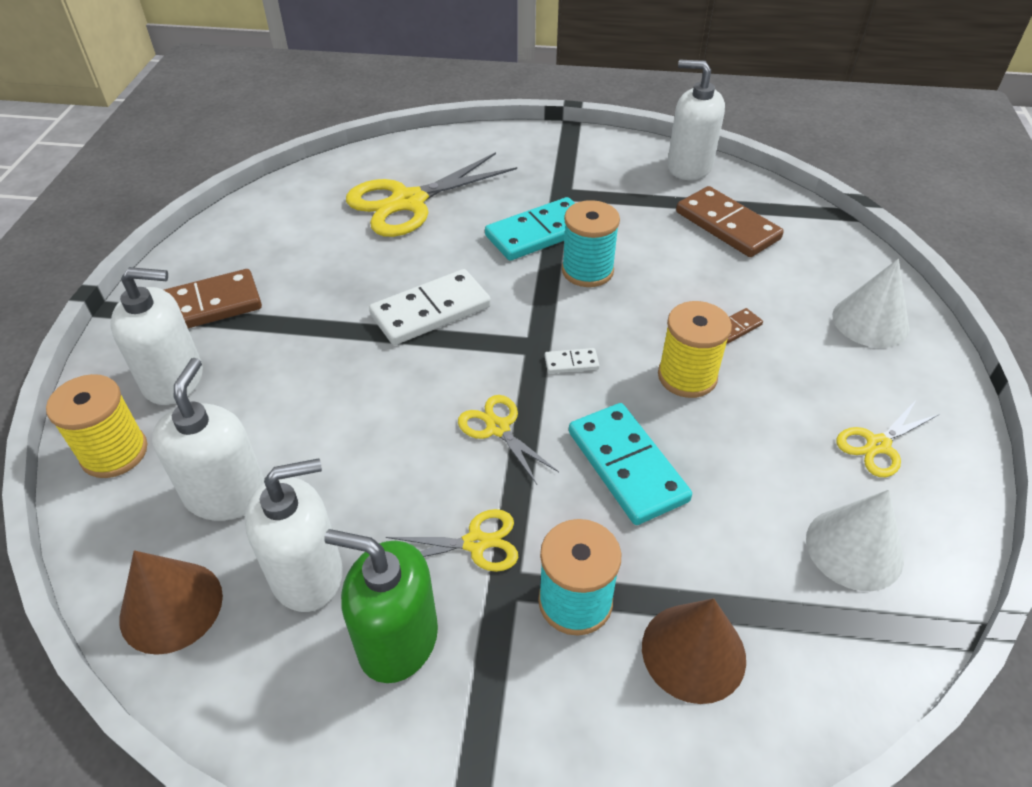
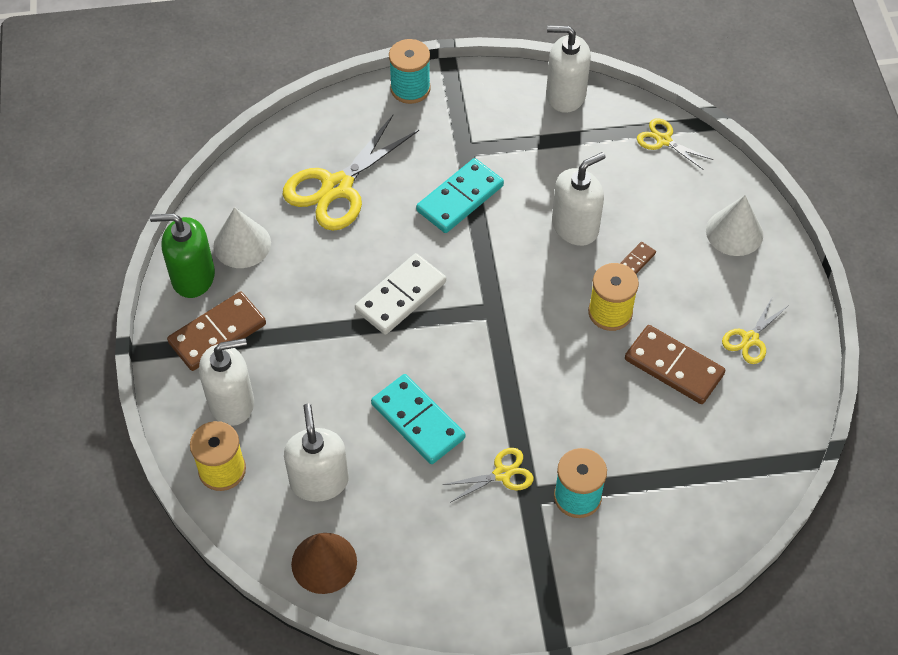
camera: 15 degrees left, 10 degrees up
white soap dispenser [245,458,343,612] -> white soap dispenser moved to [552,152,606,246]
green soap dispenser [324,529,438,683] -> green soap dispenser moved to [150,213,215,298]
yellow scissors [458,395,559,484] -> yellow scissors moved to [637,118,713,170]
white domino [545,348,599,374] -> none
turquoise spool [562,200,620,287] -> turquoise spool moved to [389,39,431,104]
turquoise domino [569,403,692,525] -> turquoise domino moved to [371,374,465,464]
brown cone [642,599,746,704] -> none
brown domino [676,186,784,257] -> brown domino moved to [625,325,726,404]
white cone [806,490,904,591] -> white cone moved to [213,207,271,268]

